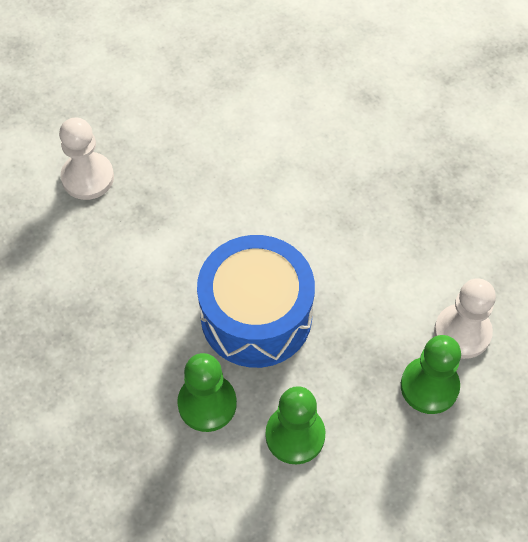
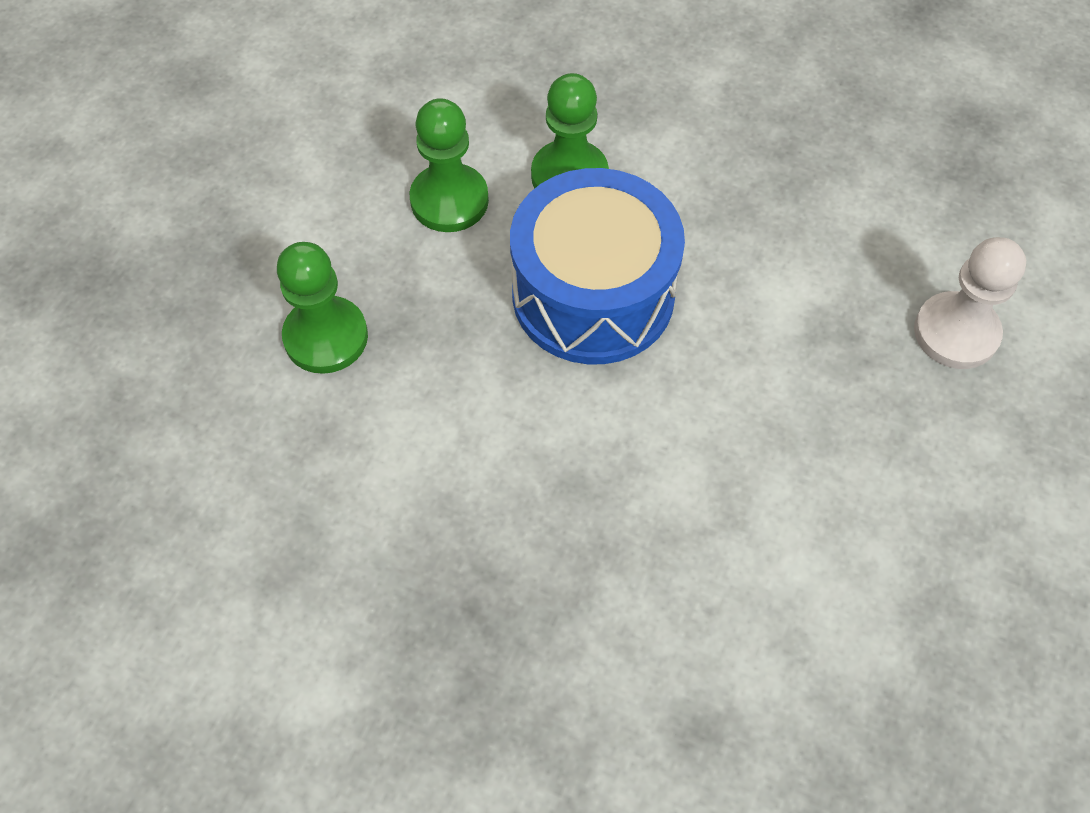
camera: 145 degrees right, 0 degrees up
white pawn [434,278,496,359] -> none

